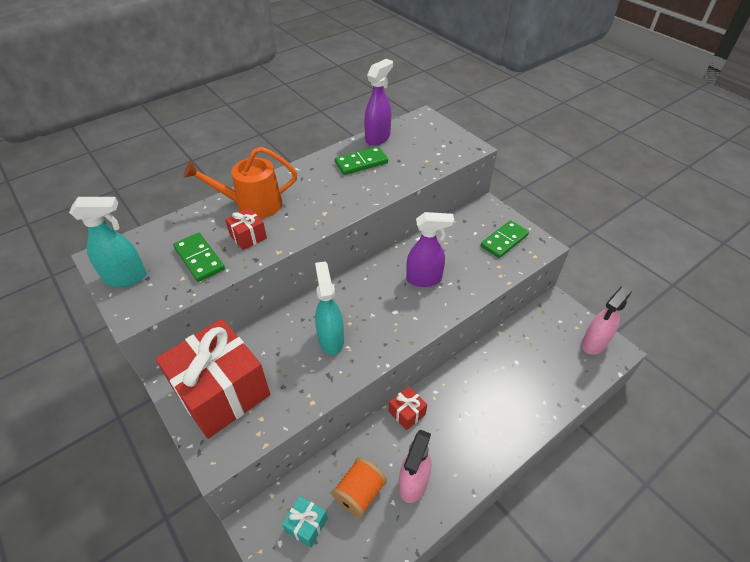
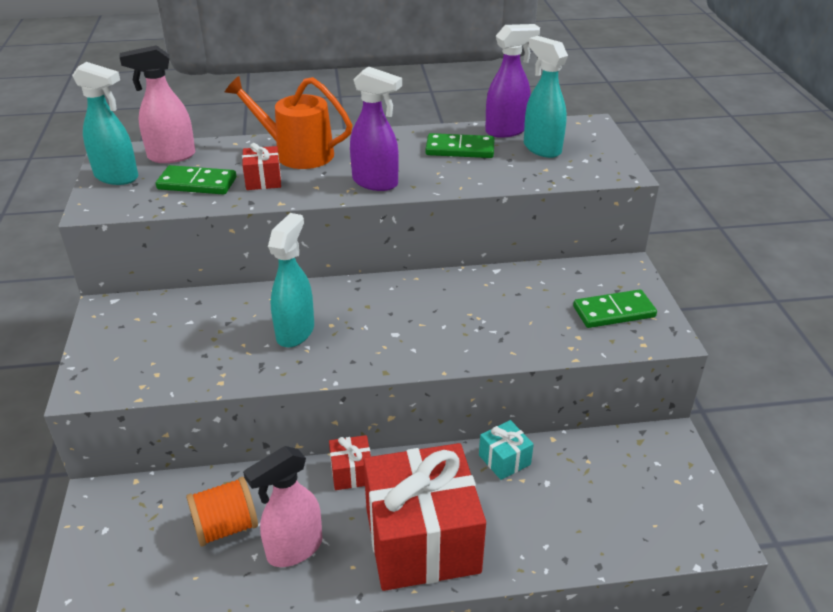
camera: 30 degrees right, 10 degrees down
red gift [155,319,270,439] -> red gift moved to [364,443,486,591]
green domino [173,233,225,282] -> green domino turned 75 degrees counterclockwise [156,165,236,195]
turquoise gift [282,496,327,548] -> turquoise gift moved to [479,420,534,480]
purple spray bottle [406,212,454,287] -> purple spray bottle moved to [350,66,402,191]
pink spray bottle [581,286,632,355] -> pink spray bottle moved to [120,45,195,163]
none -> turquoise spray bottle [524,36,568,158]

